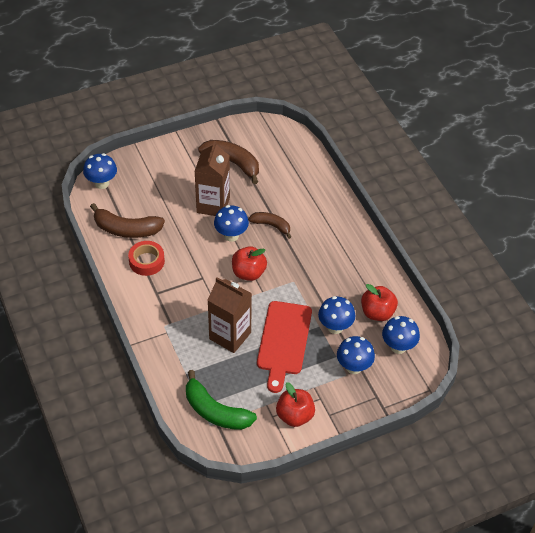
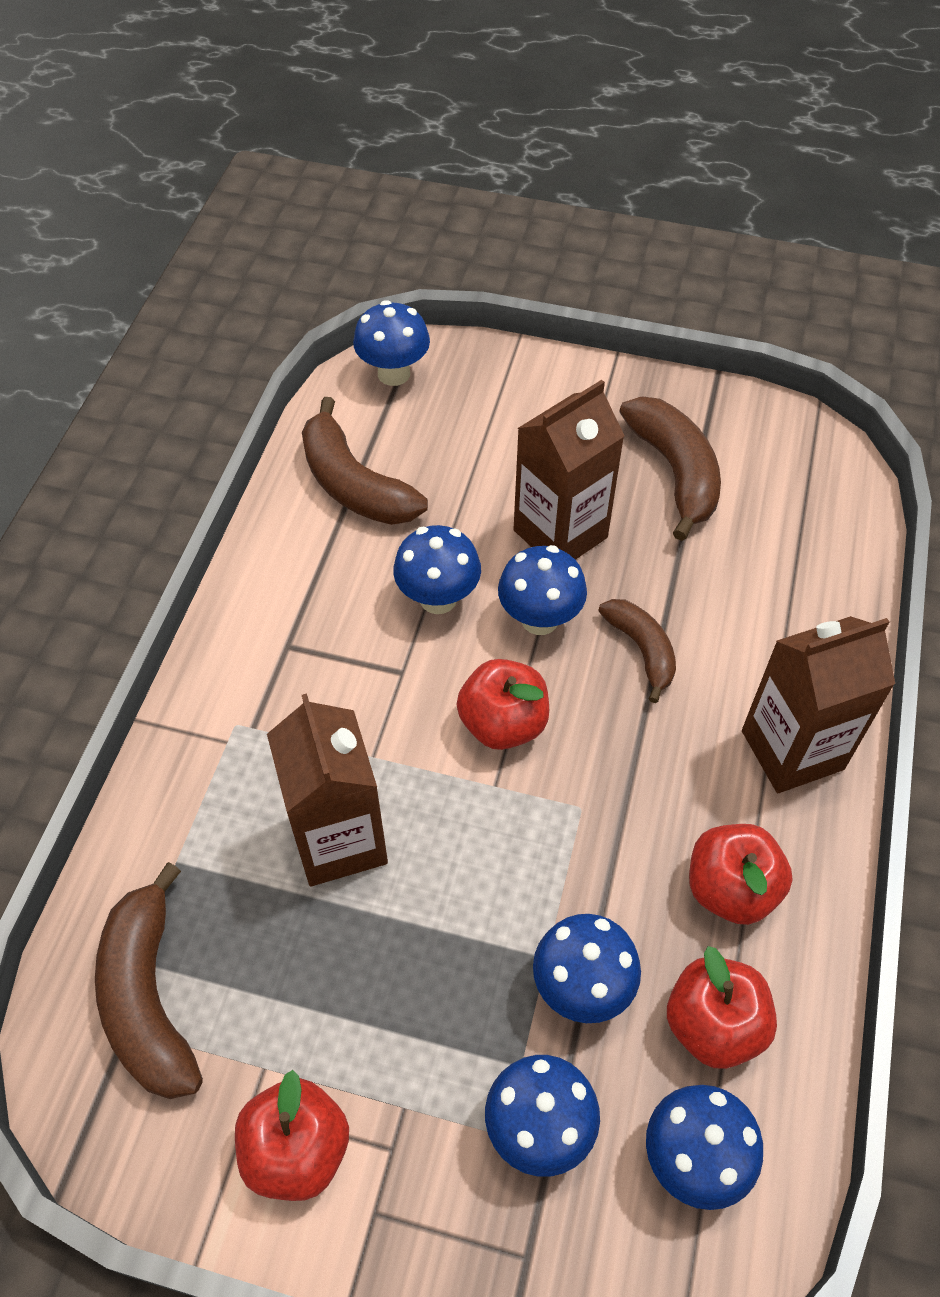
camera: 40 degrees right, 5 degrees up
red tape [128,241,165,276] -> none
green banana [186,370,257,430] -> brown banana [95,862,203,1099]
red cutting board [257,301,312,393] -> none
none -> blue mushroom [393,525,481,614]
none -> red apple [689,824,793,925]
none -> brown carton [742,616,895,793]

